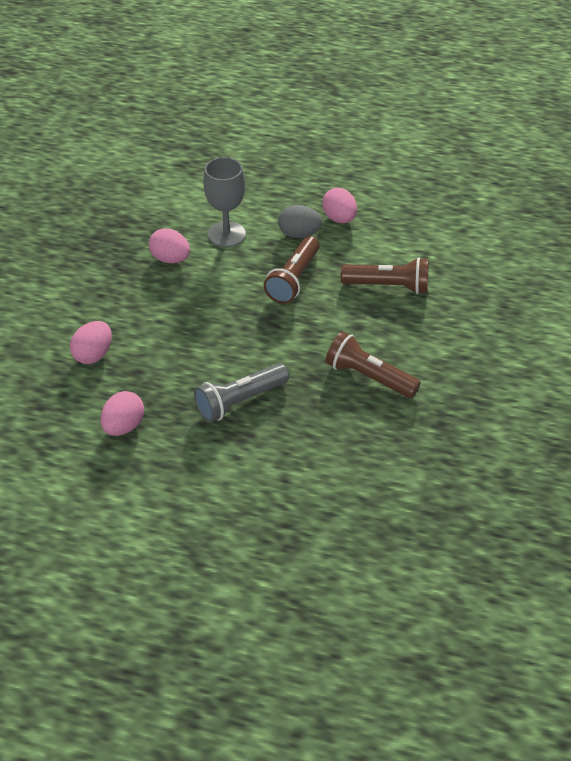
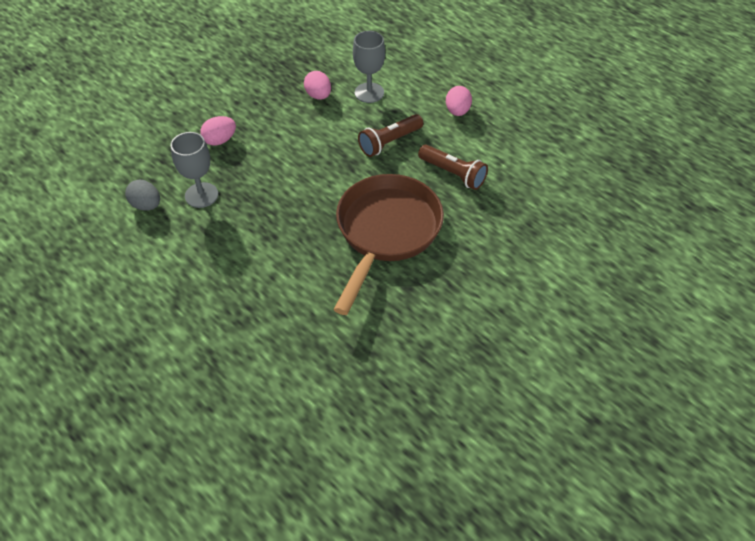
camera: 30 degrees right, 5 degrees up
pink egg [101,391,144,436] -> grey goblet [171,132,218,208]
grey flashlight [194,363,289,423] -> none
grey egg [278,205,322,238] -> grey egg moved to [125,180,160,211]
brown flashlight [325,331,421,398] -> brown pan [333,174,444,315]

